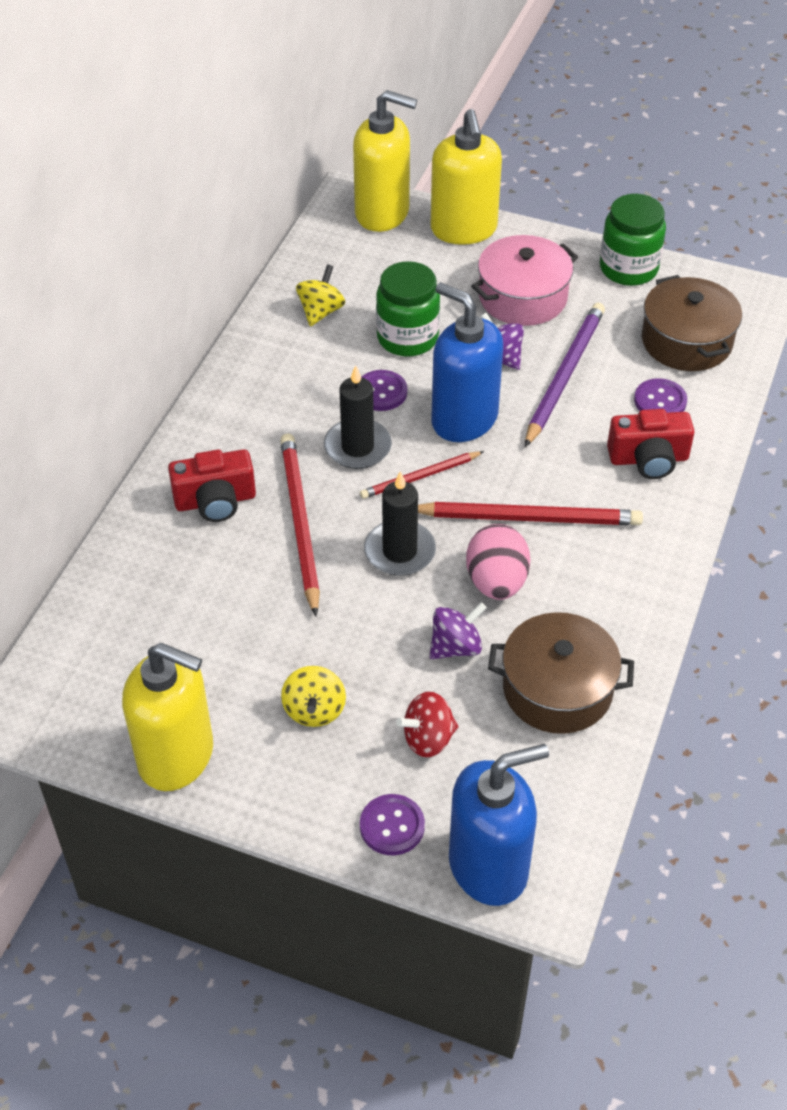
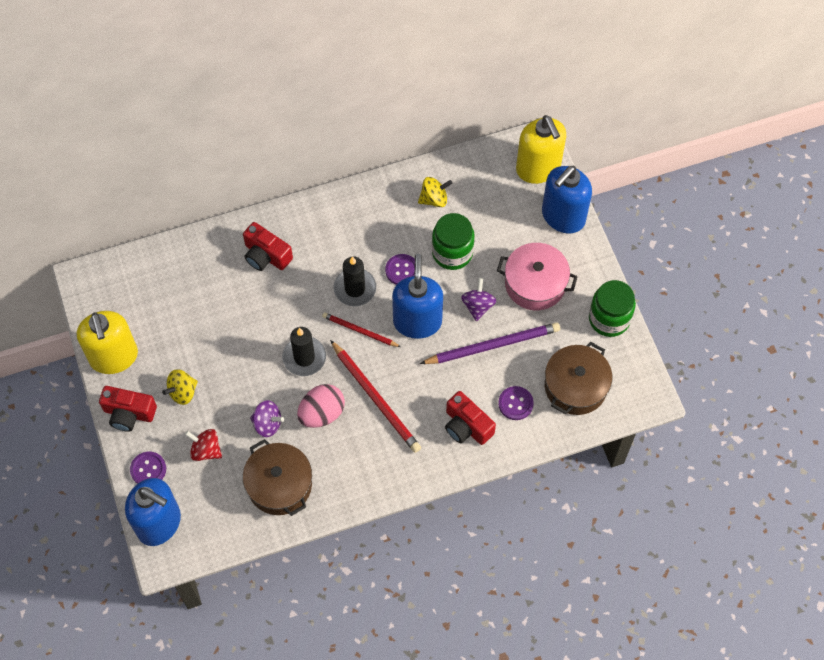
camera: 50 degrees right, 15 degrees up
red pencil [280,433,320,616] -> none
yellow soap dispenser [431,109,502,245] -> blue soap dispenser [542,166,592,234]
none -> red camera [99,386,157,432]

